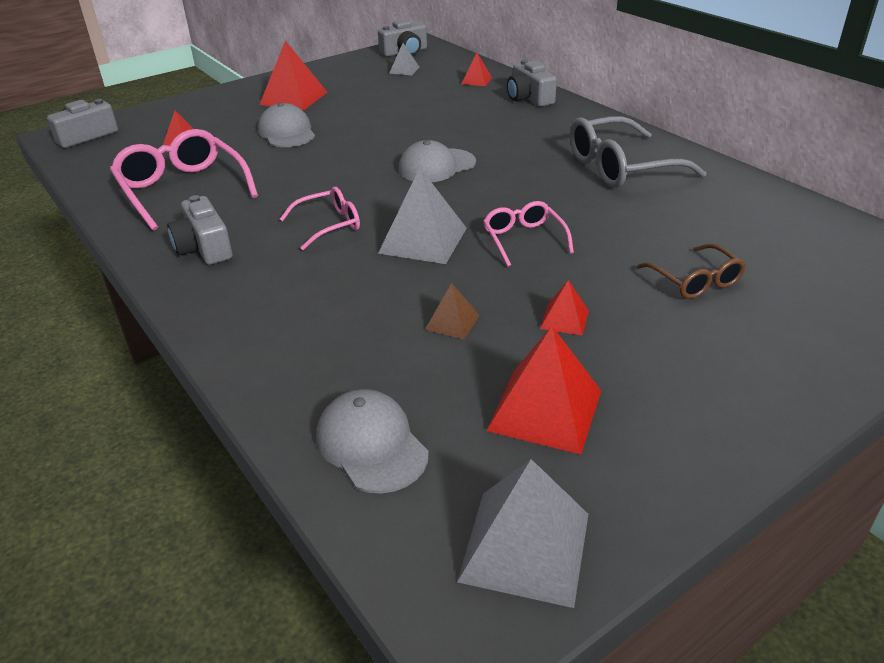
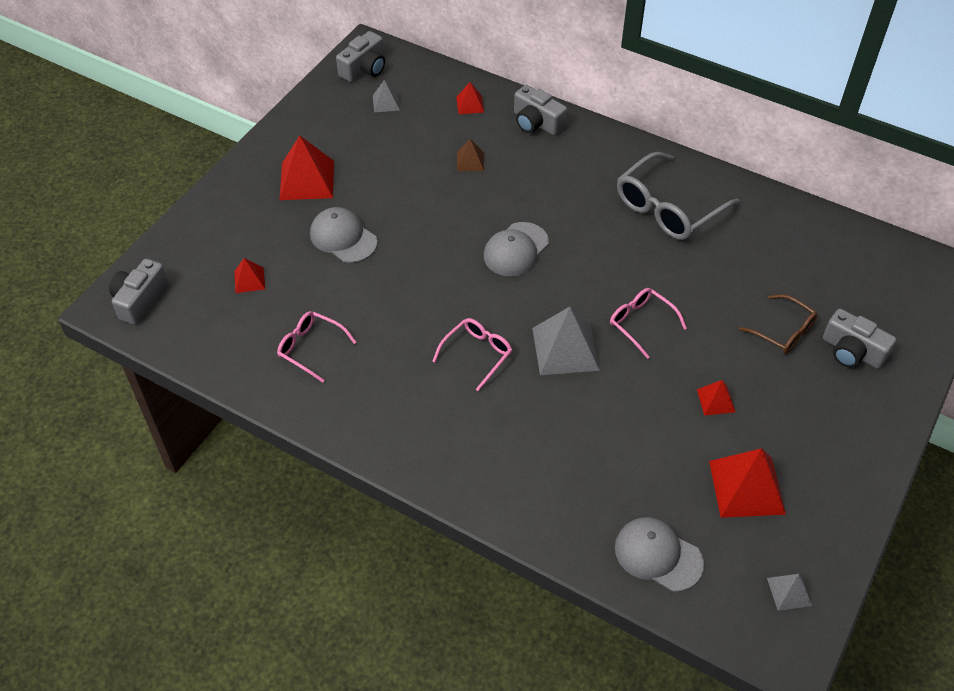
camera: 25 degrees left, 15 degrees up
pink glasses [110,129,258,230] -> pink glasses [277,311,356,383], size x0.58
grey camera [167,195,233,265] -> grey camera moved to [823,309,896,369]
brown pyramid [425,283,480,339] -> brown pyramid moved to [457,139,484,171]
grey pyramid [457,459,588,608] -> grey pyramid [767,573,812,611], size x0.52

